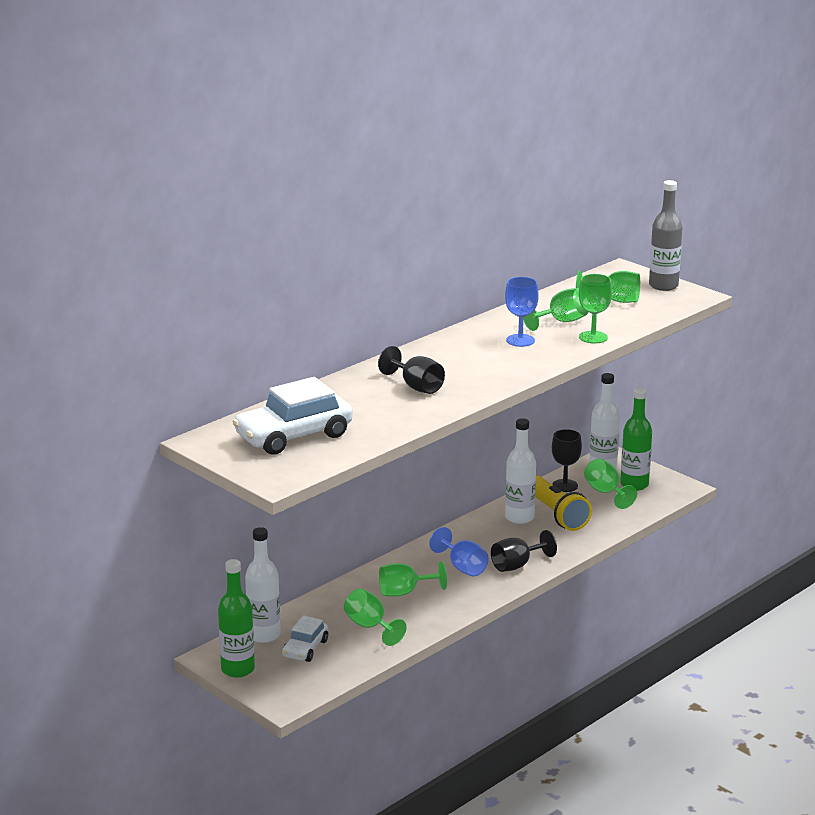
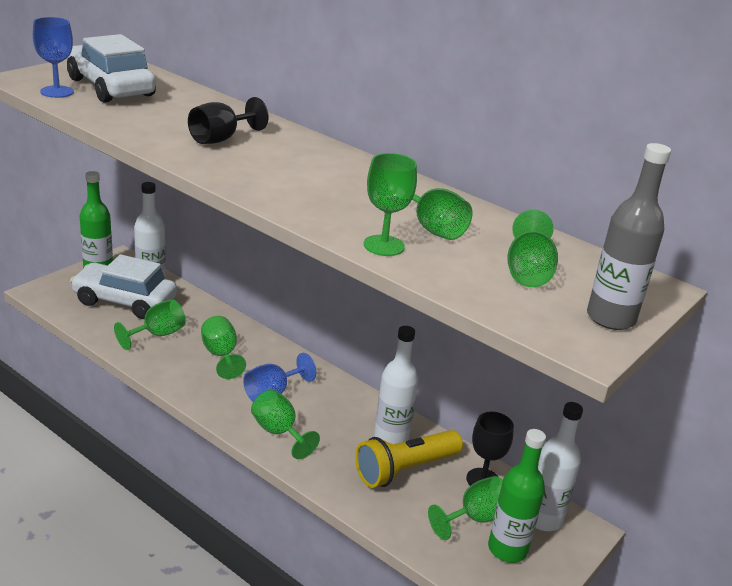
camera: 80 degrees right, 5 degrees up
white car [282,616,328,662] -> white car [70,254,177,319], size x1.79
black goblet [491,530,557,572] -> green goblet [251,389,320,459]
blue goblet [505,277,539,347] -> blue goblet moved to [33,17,74,98]

